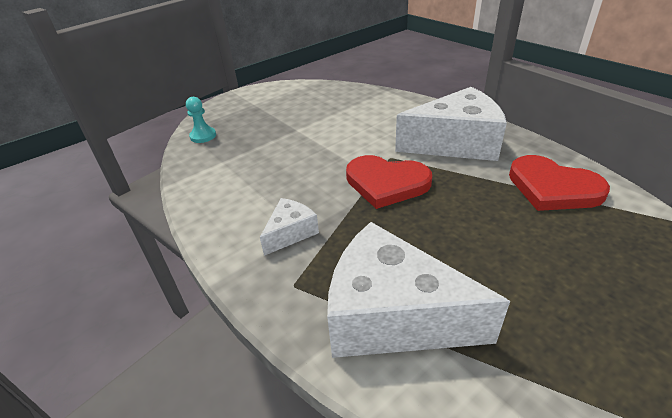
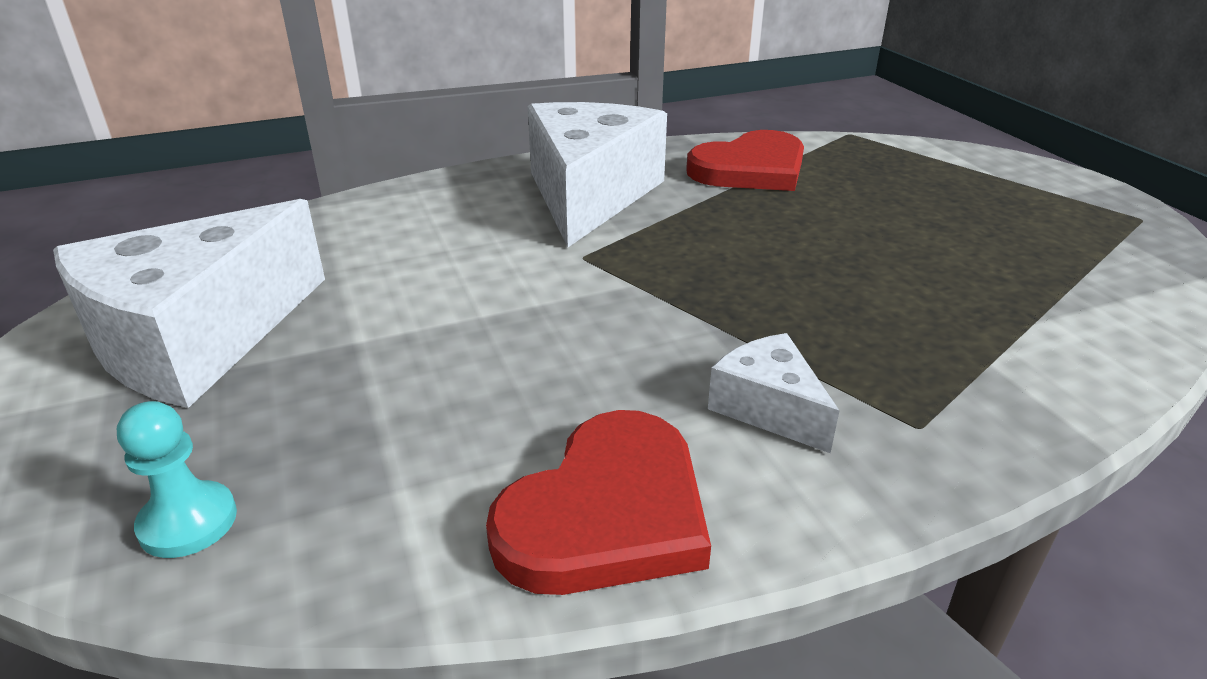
camera: 75 degrees left, 5 degrees down
white cheese [327,222,510,358] -> white cheese moved to [53,199,325,408]
red heart [346,155,432,209] -> red heart moved to [486,410,711,595]

